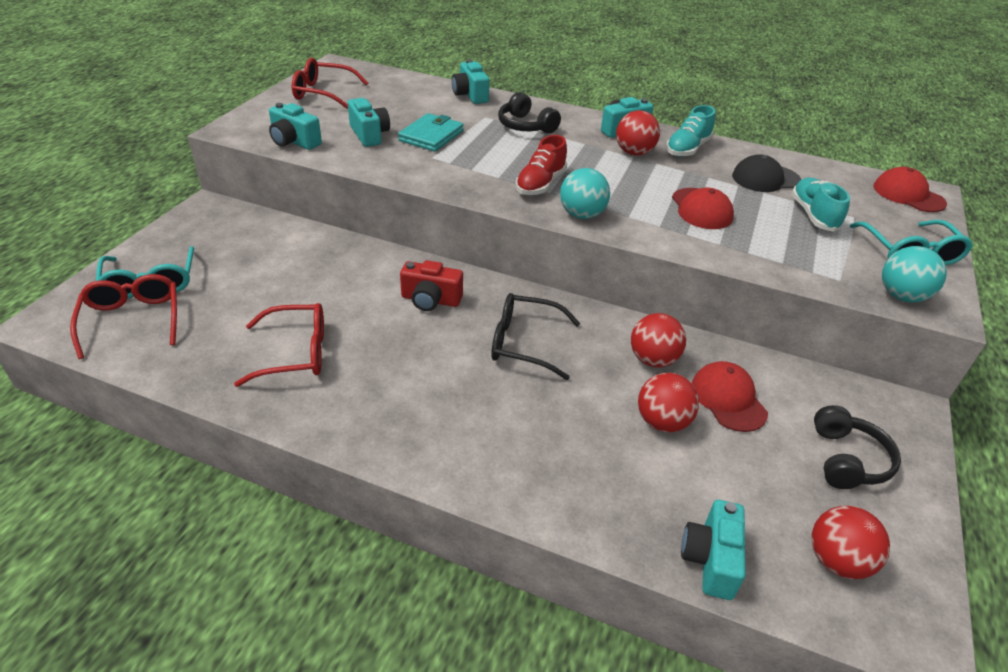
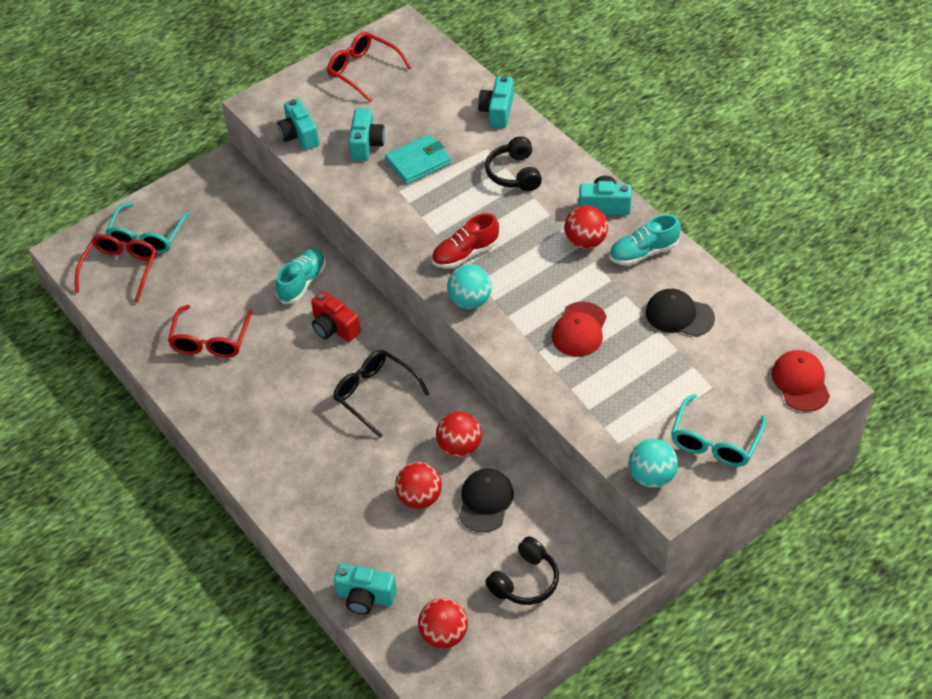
camera: 35 degrees right, 10 degrees up
red glasses [234,303,324,387] -> red glasses turned 75 degrees clockwise [168,305,253,358]
turquoise camera [681,500,745,600] -> turquoise camera turned 120 degrees counterclockwise [334,564,397,615]
red cap [692,361,768,432] -> black cap [459,469,514,533]
turquoise shoe [791,178,850,232] -> turquoise shoe moved to [276,248,326,304]

